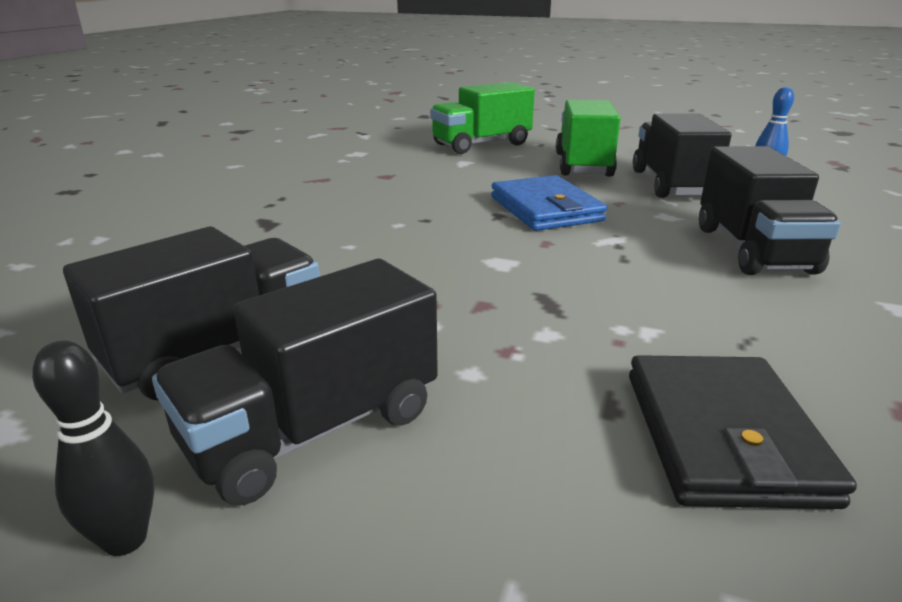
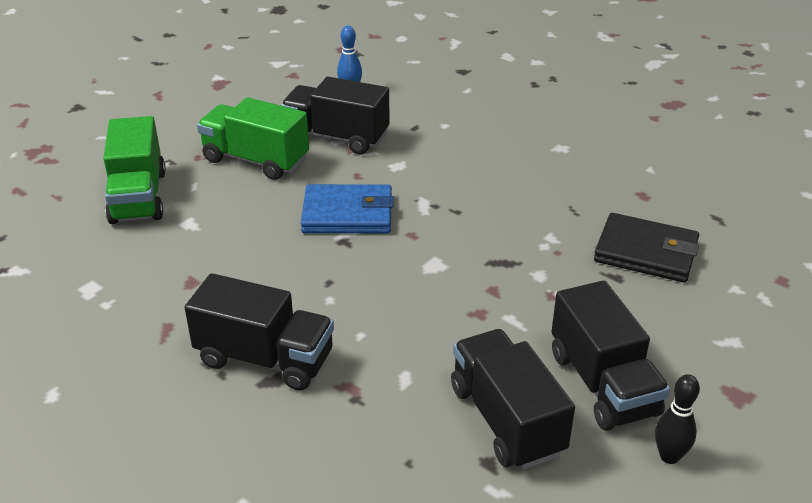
camera: 70 degrees left, 10 degrees up
black truck [699,146,841,275] -> black truck moved to [185,273,334,391]

